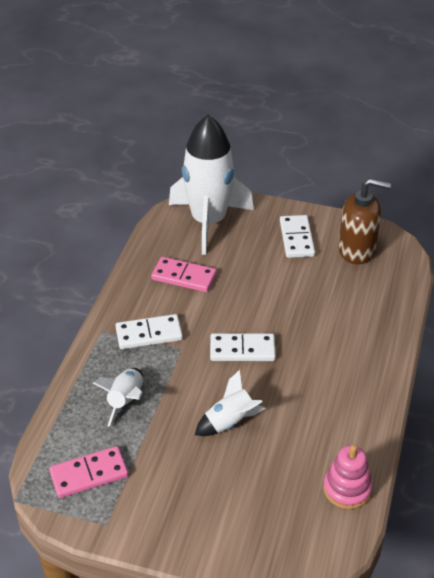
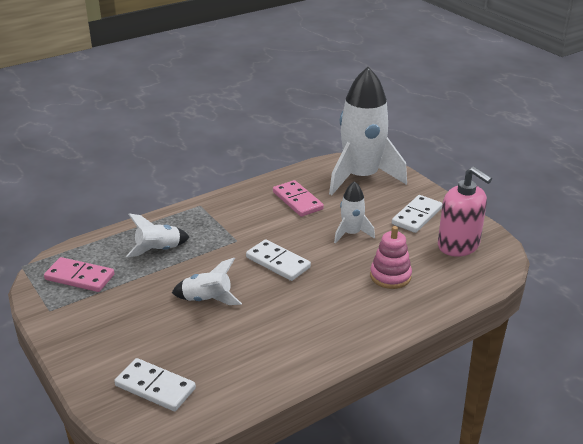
camera: 40 degrees right, 10 degrees down
white domino [116,314,183,349] -> white domino moved to [114,358,196,411]
pink stacking toy [323,445,372,509] -> pink stacking toy moved to [370,226,412,289]
brown soap dispenser [338,178,391,264] -> pink soap dispenser [438,167,492,257]
none -> white rocket [334,181,375,244]

